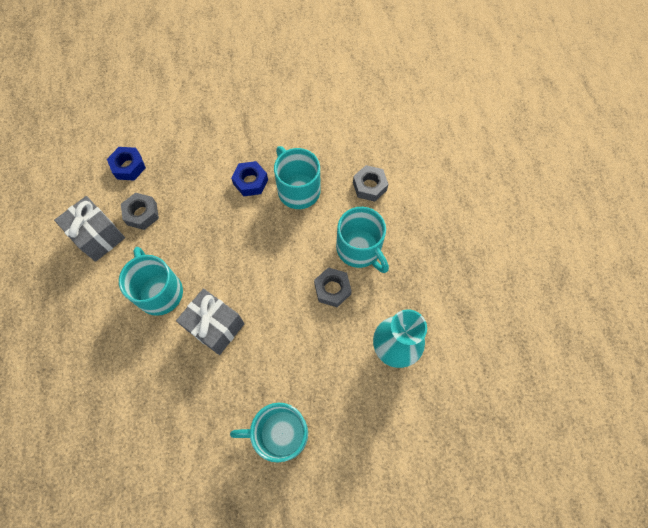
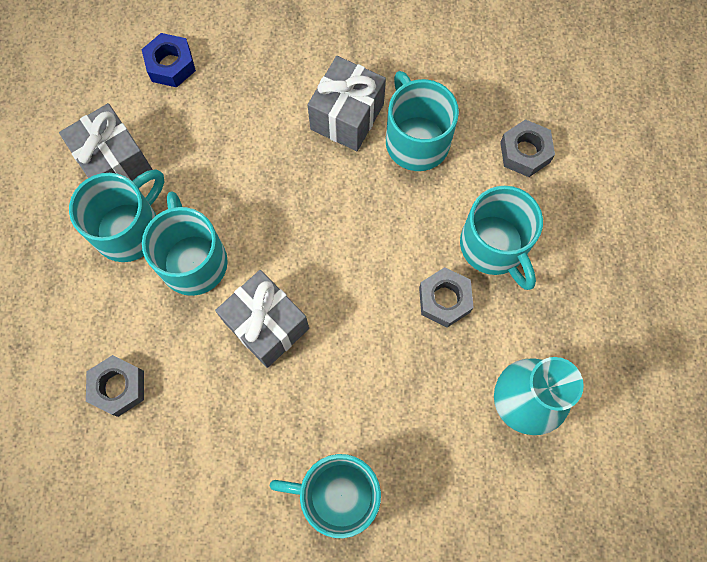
camera: 10 degrees right, 5 degrees up
grey nut [121,193,159,230] -> grey nut moved to [86,355,144,417]
blue nut [231,161,268,196] -> grey gift [308,56,386,151]
none -> turquoise mug [69,170,164,262]

